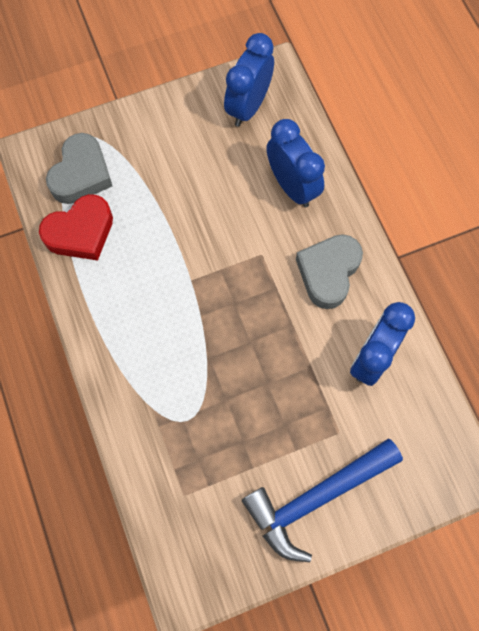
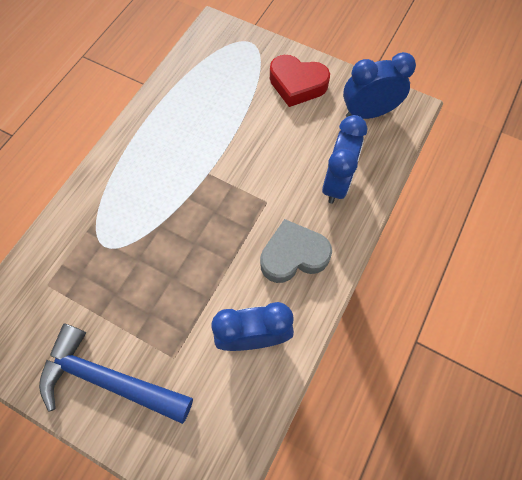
camera: 50 degrees right, 5 degrees down
red heart [39,194,113,261] -> red heart moved to [270,55,330,107]
grey heart [46,133,112,204] -> none

